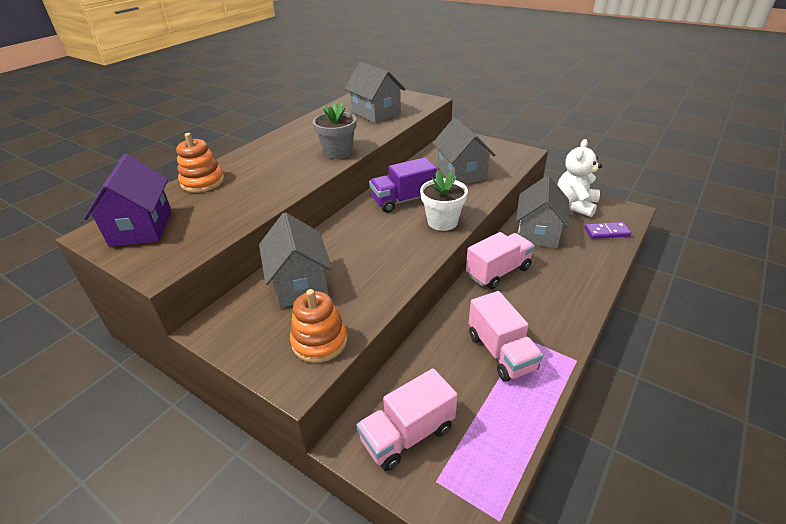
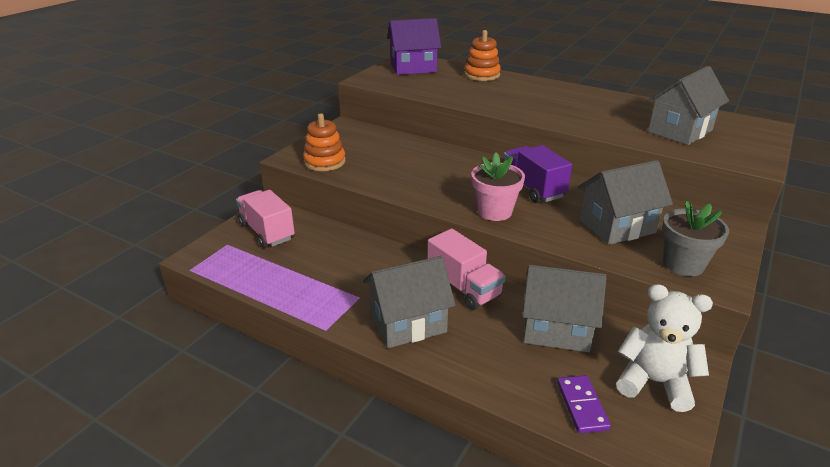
camera: 85 degrees right, 5 degrees down
grey house [259,212,332,308] -> grey house moved to [363,256,456,348]
grey flower pot [313,102,356,159] -> grey flower pot moved to [662,201,729,276]
white flower pot [420,171,468,231] -> pink flower pot [471,152,525,221]
pink truck [469,291,543,382] -> none

